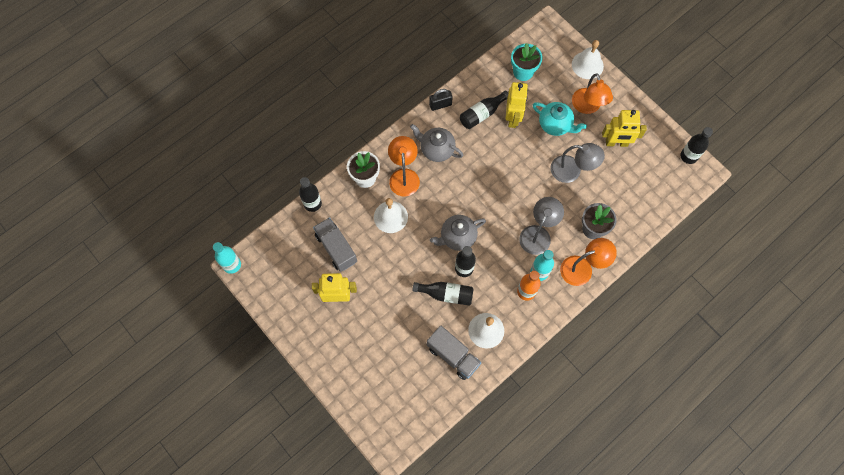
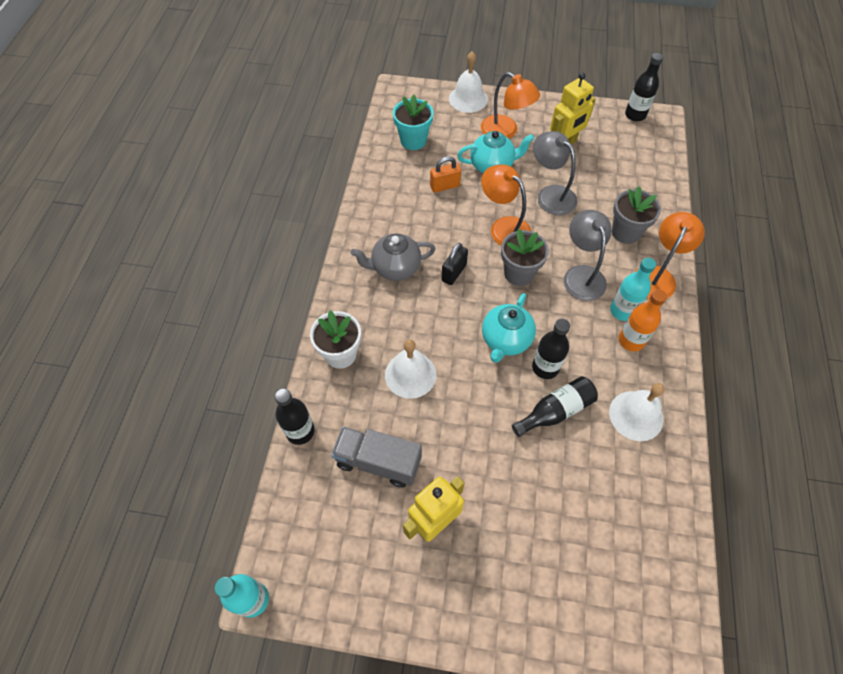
camera: 40 degrees left, 10 degrees down
orange lamp [388,136,420,197] -> orange lamp moved to [481,164,531,246]
grey truck [427,325,481,380] -> none
black padlock [429,89,453,111] -> black padlock moved to [442,243,468,285]
grey teapot [430,215,486,251] -> turquoise teapot [482,293,536,363]
black bottle [460,90,508,129] -> none
yellow robot [505,82,528,128] -> orange padlock [430,156,461,193]
grey lamp [550,143,605,183] -> grey lamp turned 105 degrees counterclockwise [533,131,577,215]
none -> grey flower pot [501,229,549,286]

